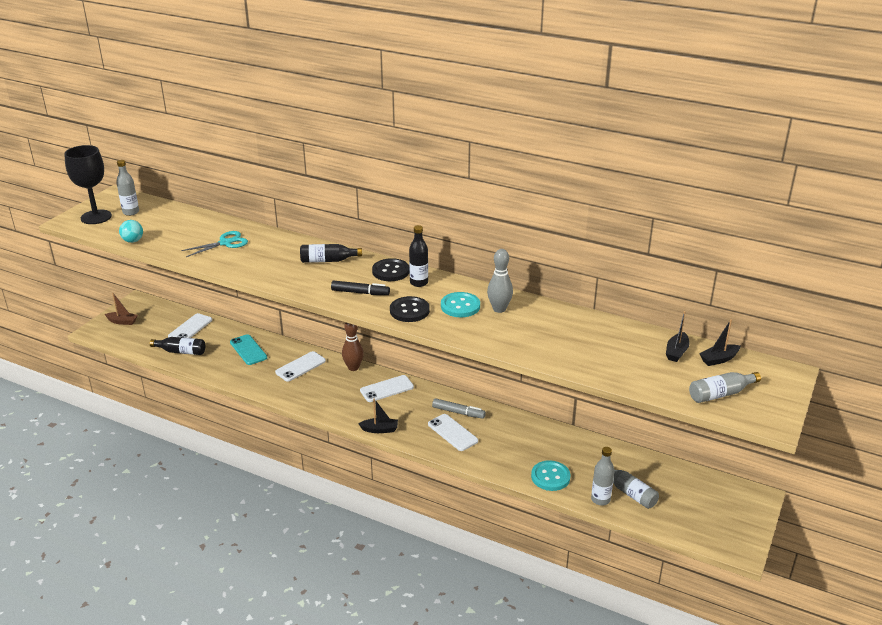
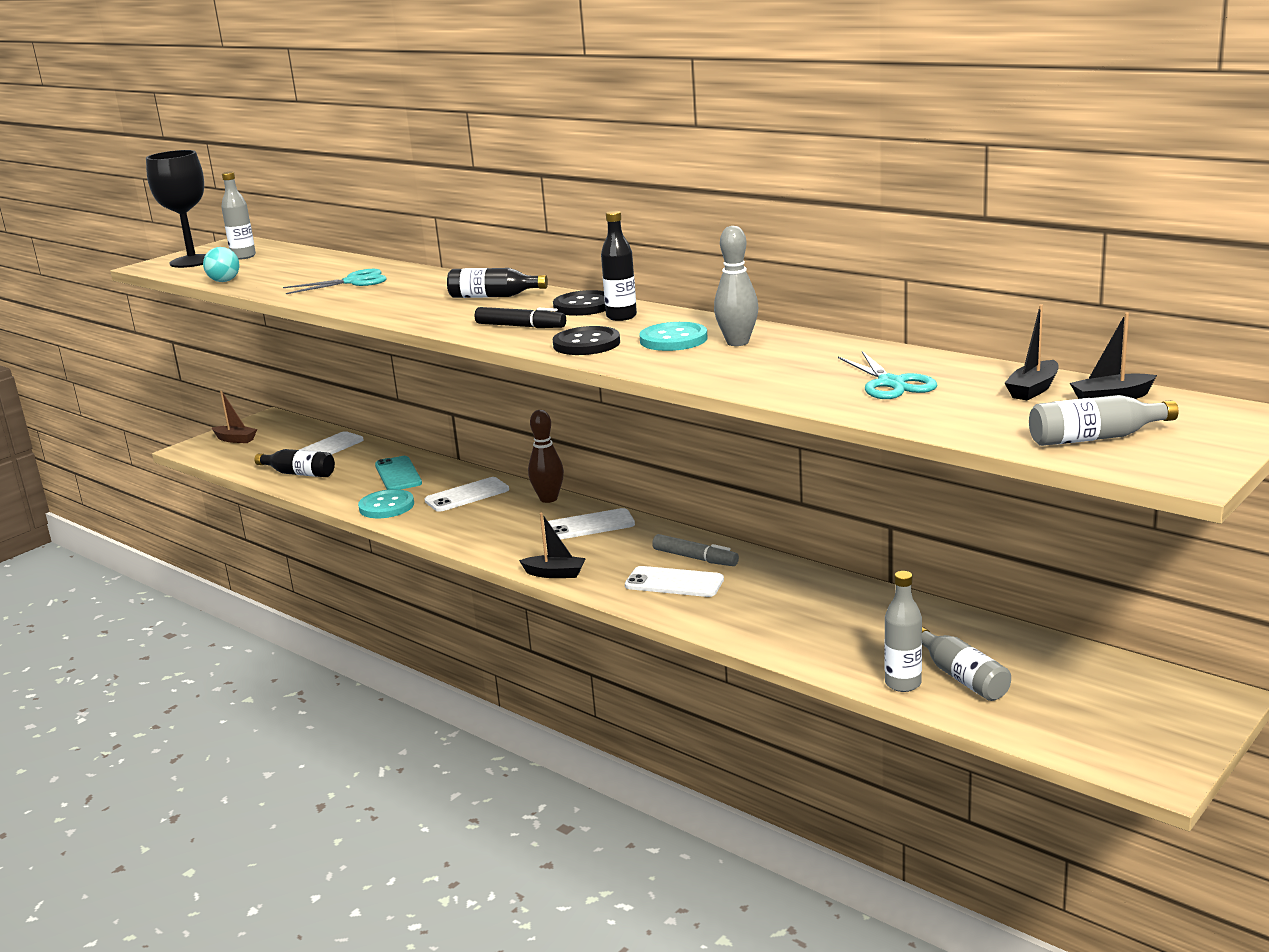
camera: 15 degrees right, 10 degrees down
white phone [428,414,478,451] -> white phone turned 45 degrees counterclockwise [625,566,724,597]
turquoise button [531,460,571,491] -> turquoise button moved to [358,489,414,518]
none -> turquoise scissors [838,351,937,399]

